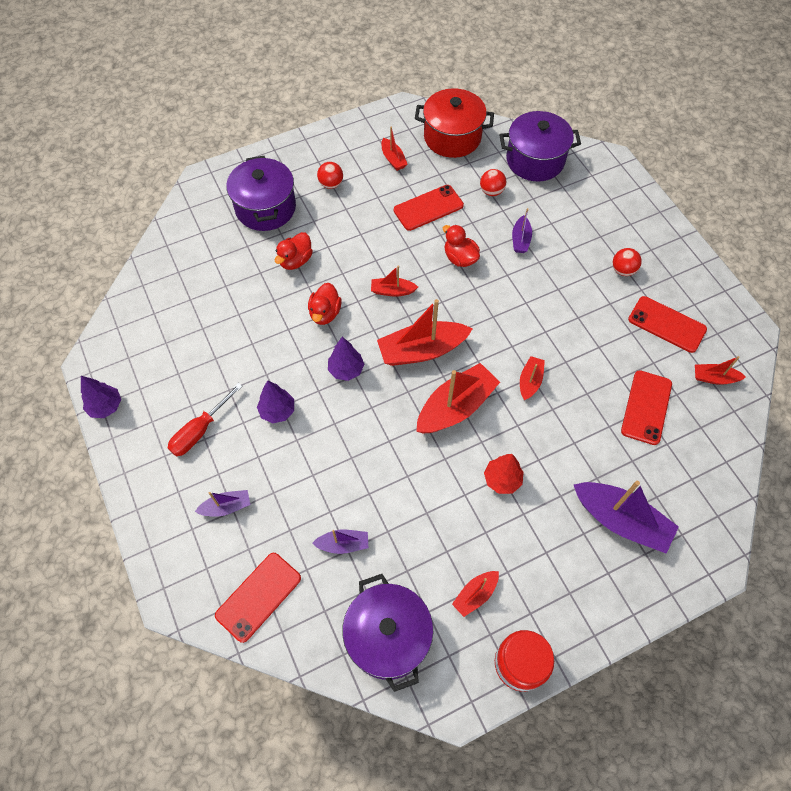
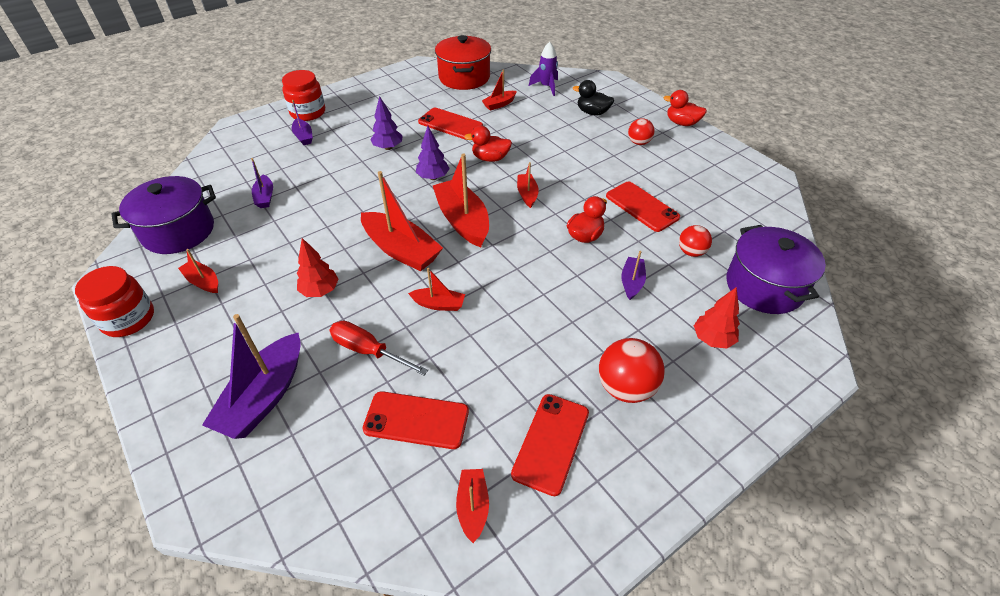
camera: 80 degrees right, 15 degrees down
purple tree [81,376,121,418] -> none
red screwdriver [168,383,243,456] -> red screwdriver moved to [330,321,428,376]
red phone [215,553,301,643] -> red phone moved to [418,108,483,140]
purple pot [226,156,296,231] -> black duck [573,80,614,115]
red duck [275,232,313,270] -> red duck moved to [663,90,707,126]
red boat [381,127,407,171] -> red boat moved to [482,69,517,111]
red pot [415,88,494,158] -> red pot moved to [435,35,491,90]
purple boat [512,208,532,253] -> purple boat turned 105 degrees clockwise [621,251,646,300]
red ball [613,248,642,276] -> red ball [599,338,665,403], size x1.64
none -> red jar [282,70,325,121]
none -> purple rocket [529,42,558,96]
none -> red tree [694,287,740,349]

